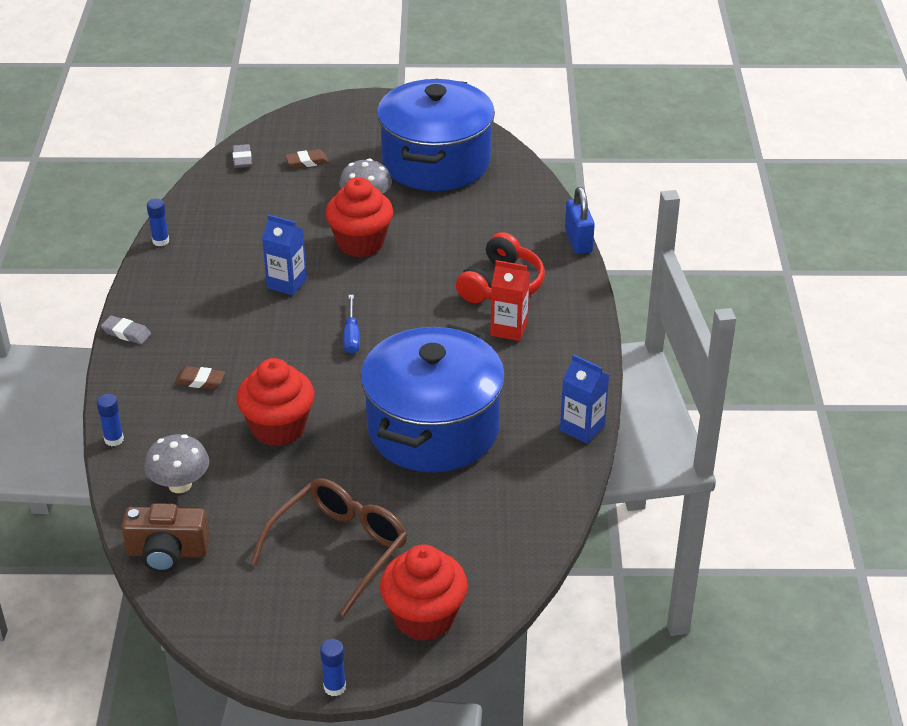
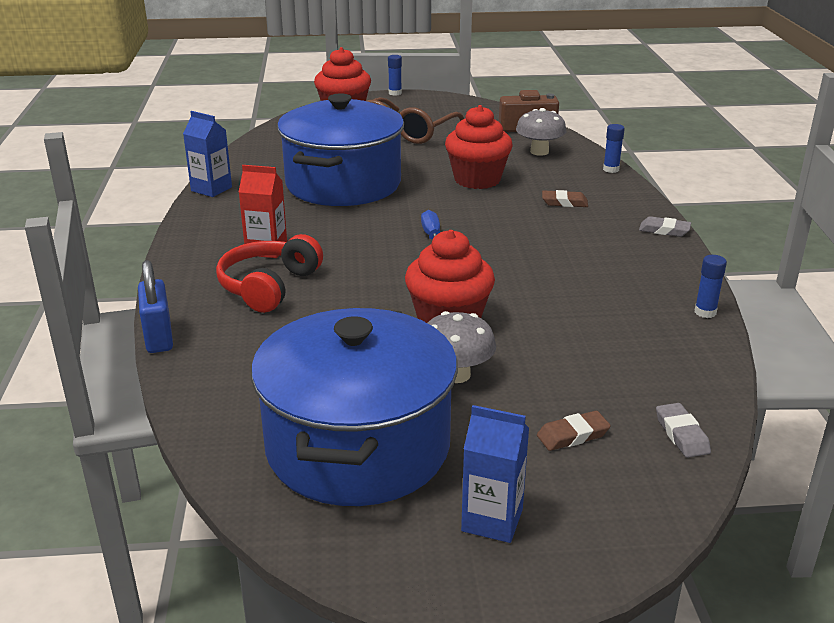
camera: 175 degrees right, 10 degrees down
blue carton [262,215,307,295] -> blue carton moved to [461,405,529,543]

